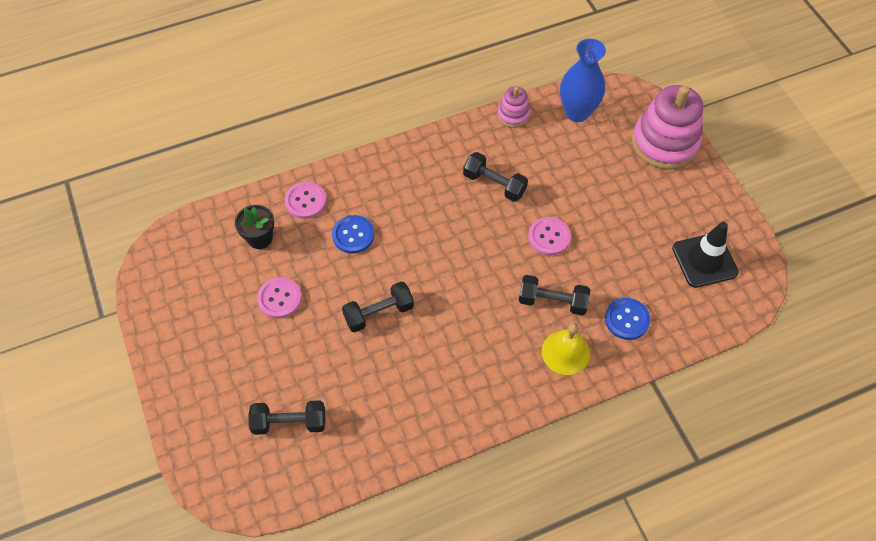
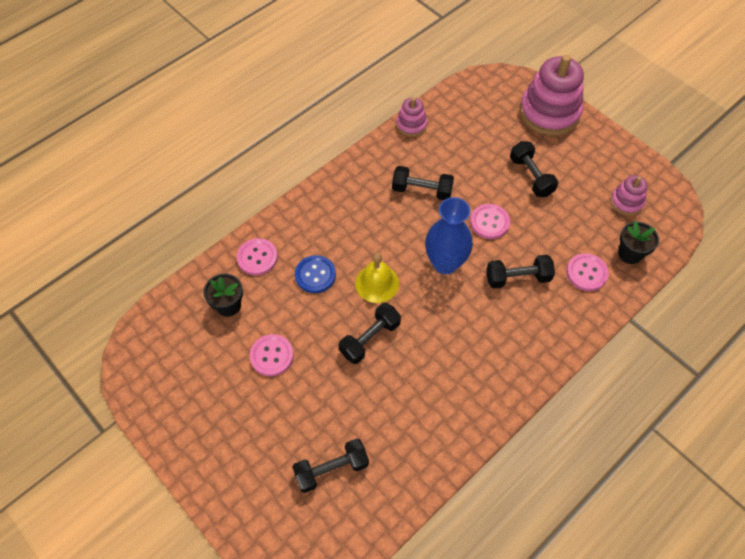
camera: 20 degrees left, 0 degrees up
yellow bell [542,323,590,375] -> yellow bell moved to [355,252,399,303]
blue vase [560,38,606,122] -> blue vase moved to [425,197,473,274]
blue button [605,298,650,340] -> pink button [566,253,609,291]
black traffic cone [672,222,739,288] -> pink stacking toy [610,175,648,215]
none -> black dumbbell [510,141,558,197]
none -> black flower pot [618,221,659,264]

